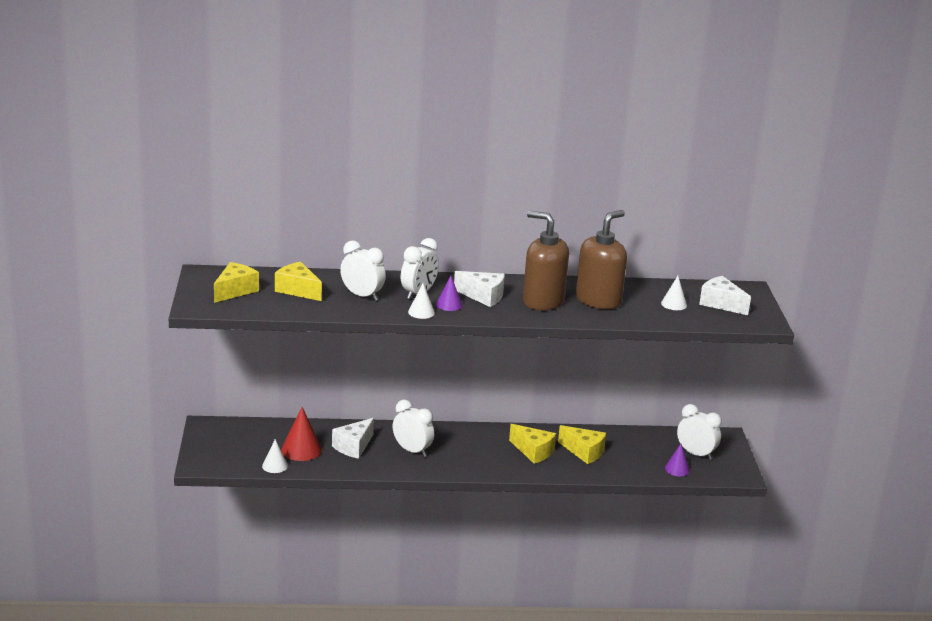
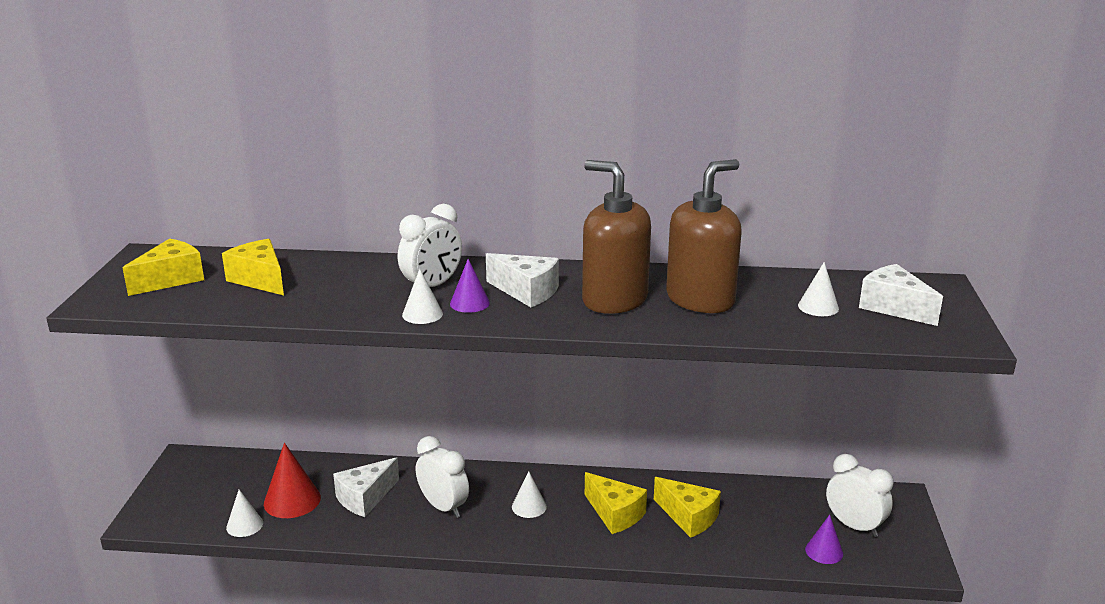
camera: 10 degrees right, 0 degrees up
white clock [340,240,386,301] -> none
none -> white cone [512,471,547,518]

